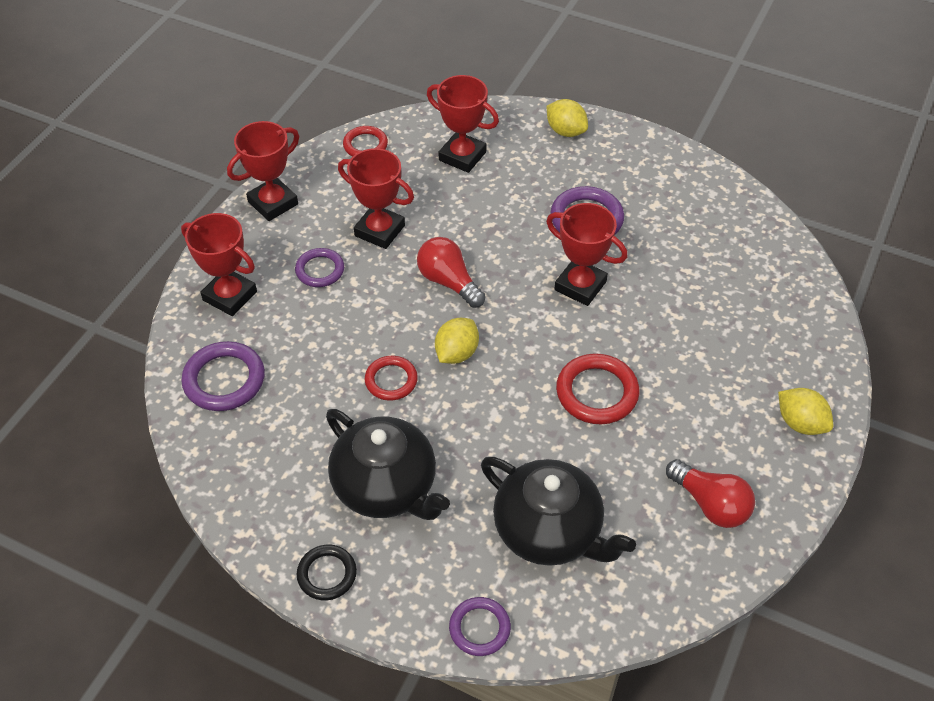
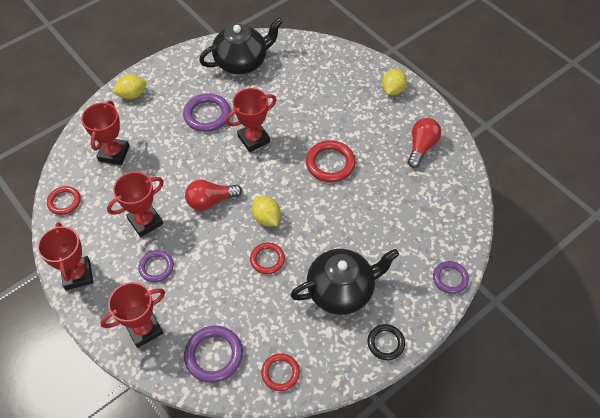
camera: 65 degrees left, 5 degrees up
red trophy [427,75,499,173] -> red trophy turned 45 degrees counterclockwise [81,101,129,165]
black teapot [481,457,636,566] -> black teapot moved to [199,18,283,74]
red light bulb [666,459,755,528] -> red light bulb turned 45 degrees counterclockwise [408,118,441,168]
yellow lemon [778,388,833,435] -> yellow lemon turned 45 degrees counterclockwise [382,69,407,95]
none -> red ring [261,353,300,391]

